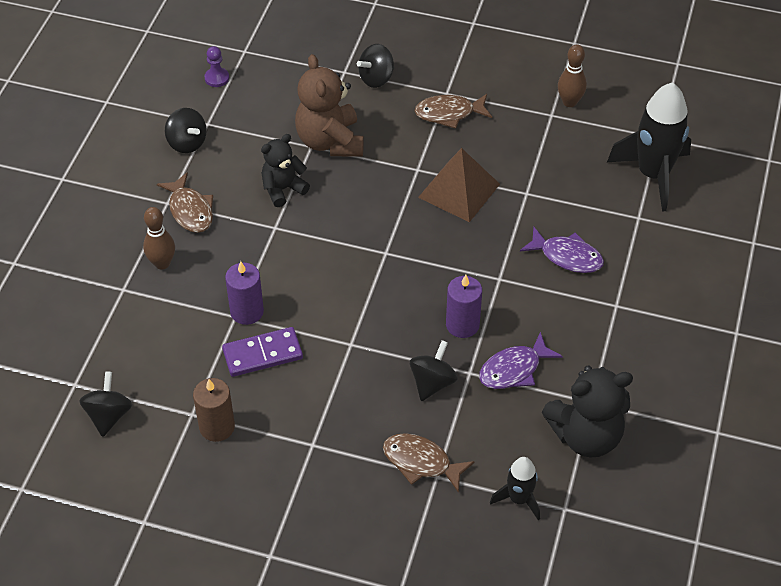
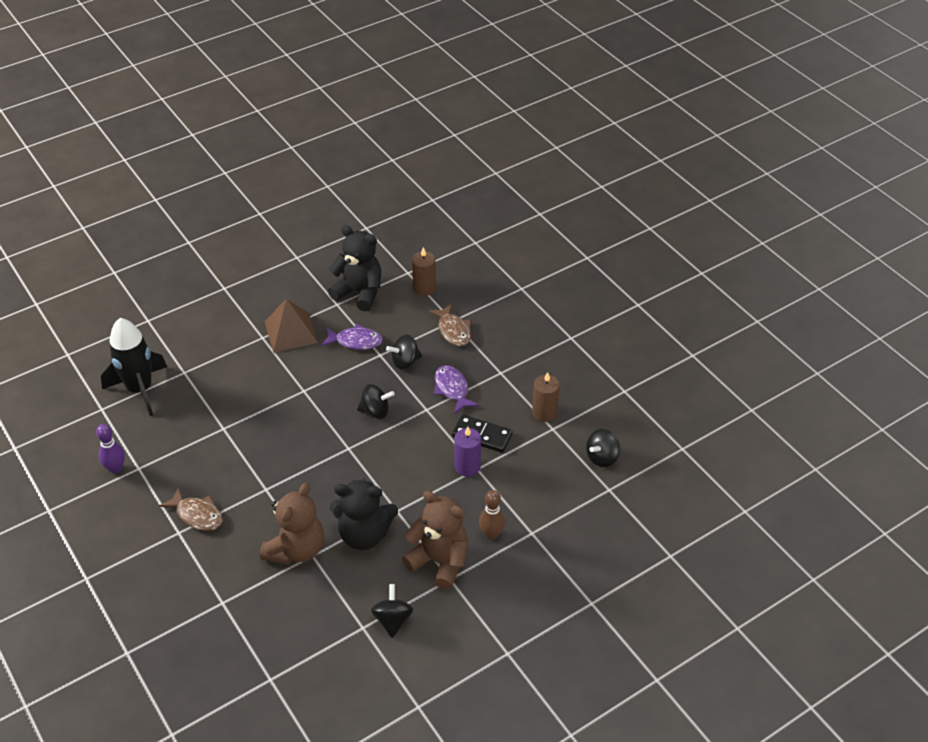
camera: 140 degrees left, 5 degrees down
brown fish [157,172,213,233] -> brown teddy bear [402,491,468,590]
purple pawn [204,46,229,87] -> none
purple domino [222,327,303,377] -> black domino [452,415,513,453]
black teddy bear [261,134,310,207] -> black teddy bear [330,478,398,550], size x1.58
black spinning top [357,44,394,88] -> black spinning top moved to [357,384,395,419]
brown pyramid [418,148,500,222] -> brown pyramid moved to [265,299,318,353]
purple candle [446,275,482,338] -> none
black rocket [490,457,540,520] -> brown candle [412,247,436,296]
purple fish [520,226,604,273] -> purple fish moved to [434,365,479,414]
brown bowling pin [558,44,587,107] -> purple bowling pin [96,424,125,474]

